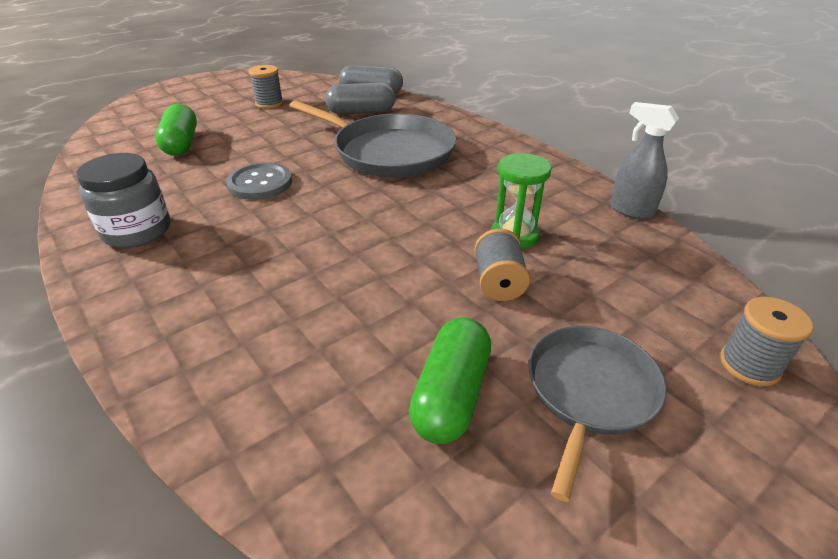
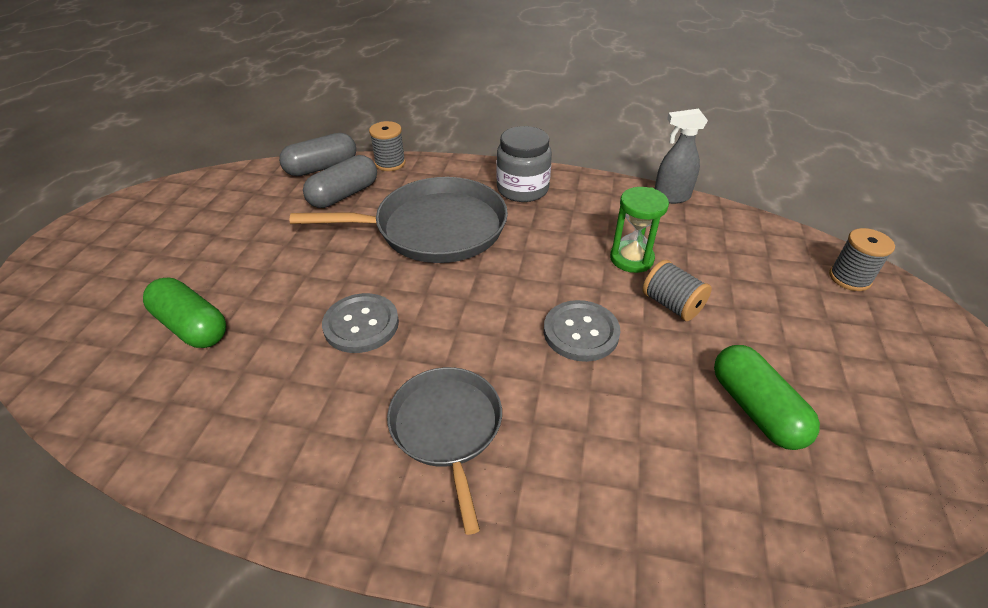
camera: 40 degrees left, 5 degrees up
grey jar [76,153,170,248] -> grey jar moved to [497,126,552,202]
grey spool [249,65,283,109] -> grey spool moved to [369,121,406,171]
grey pan [529,326,667,502] -> grey pan moved to [387,367,502,535]
none -> grey button [544,300,620,362]

